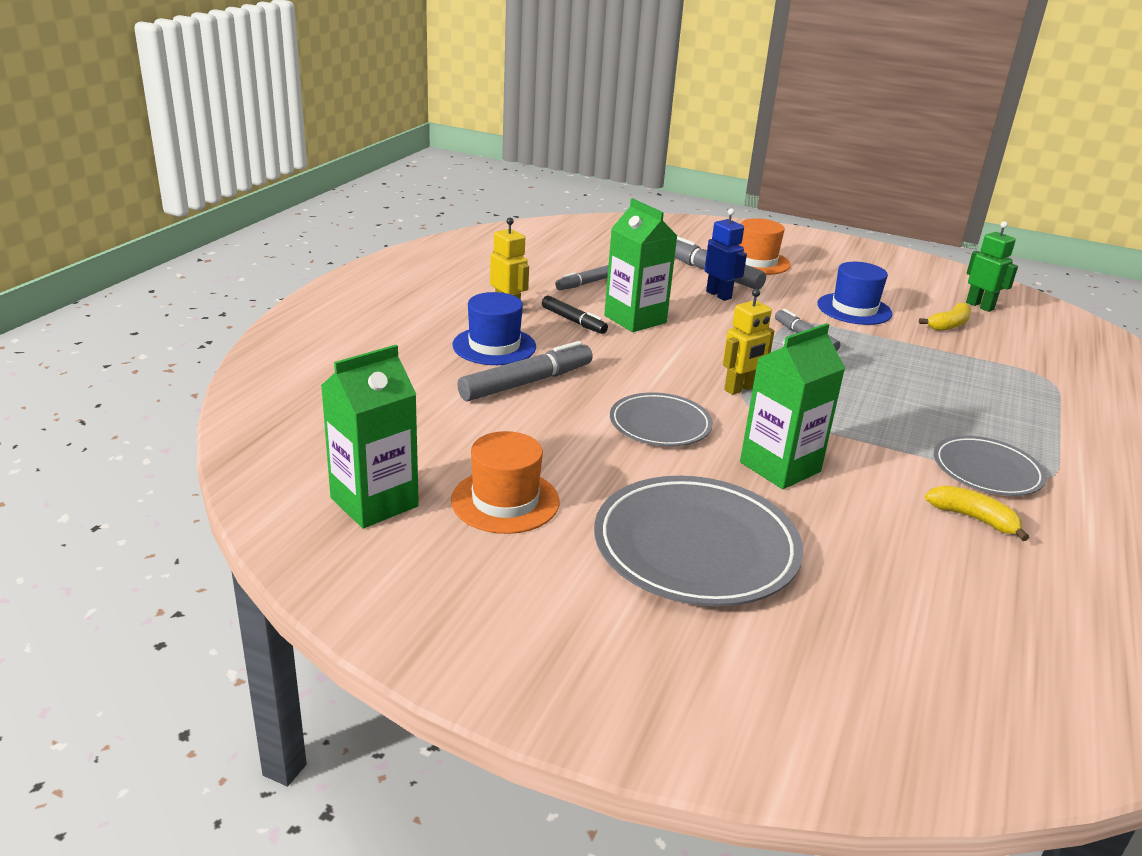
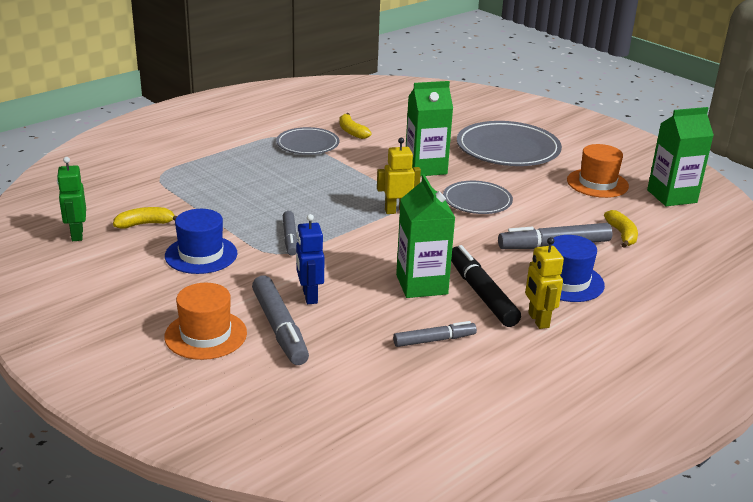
camera: 155 degrees left, 0 degrees up
black marker [542,296,608,334] -> black marker [451,245,521,327], size x1.61
none -> yellow banana [604,210,638,248]

